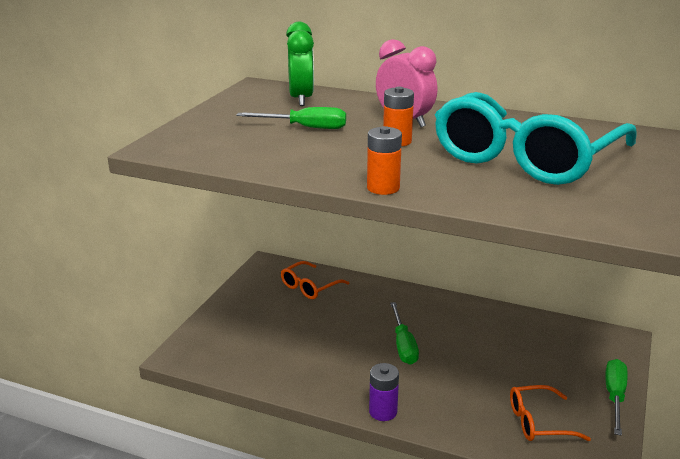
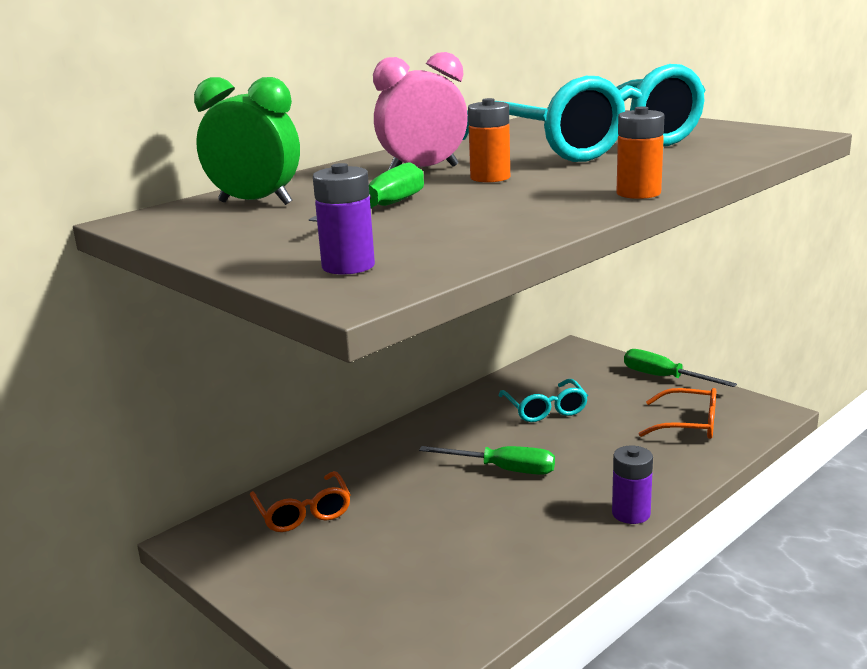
camera: 65 degrees left, 5 degrees down
orange glasses [510,385,591,441] -> orange glasses turned 90 degrees counterclockwise [638,388,716,439]
none -> purple battery [313,163,375,275]
none -> turquoise glasses [498,379,588,422]

